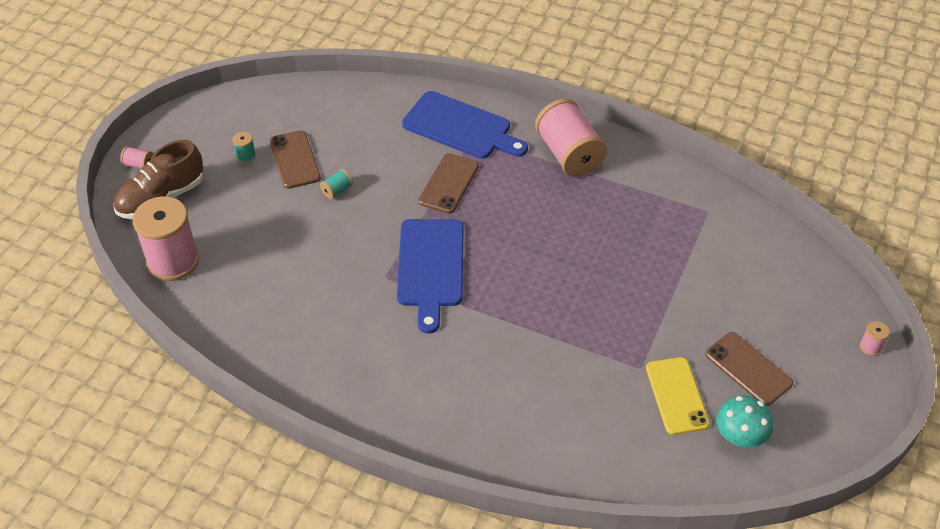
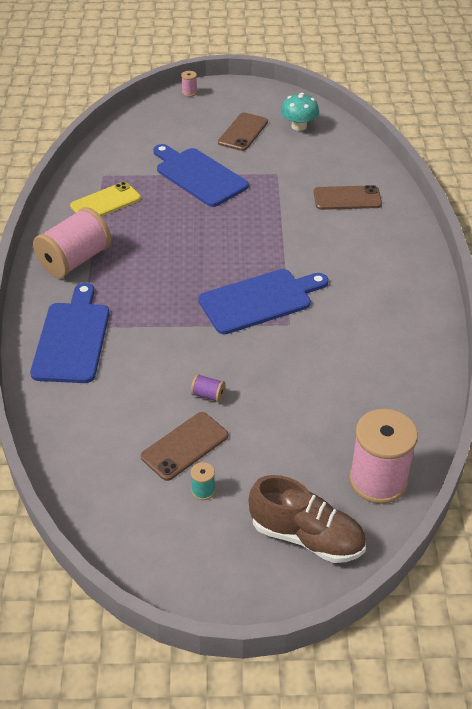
camera: 115 degrees left, 5 degrees down
pink spool [120,146,153,169] -> none
turquoise spool [320,169,353,199] -> purple spool [191,374,226,402]
brown phone [418,153,479,214] -> brown phone moved to [313,185,382,210]
yellow phone [646,357,710,435] -> yellow phone moved to [70,182,141,216]
none -> blue cutting board [153,144,249,207]

